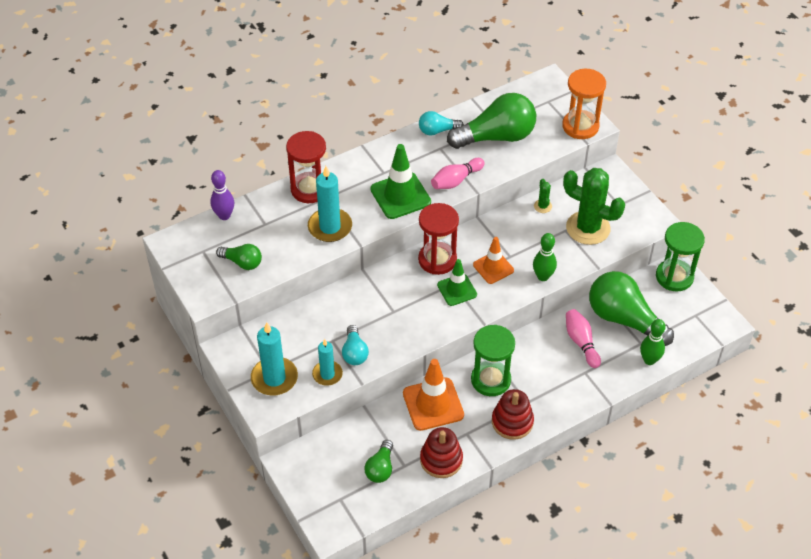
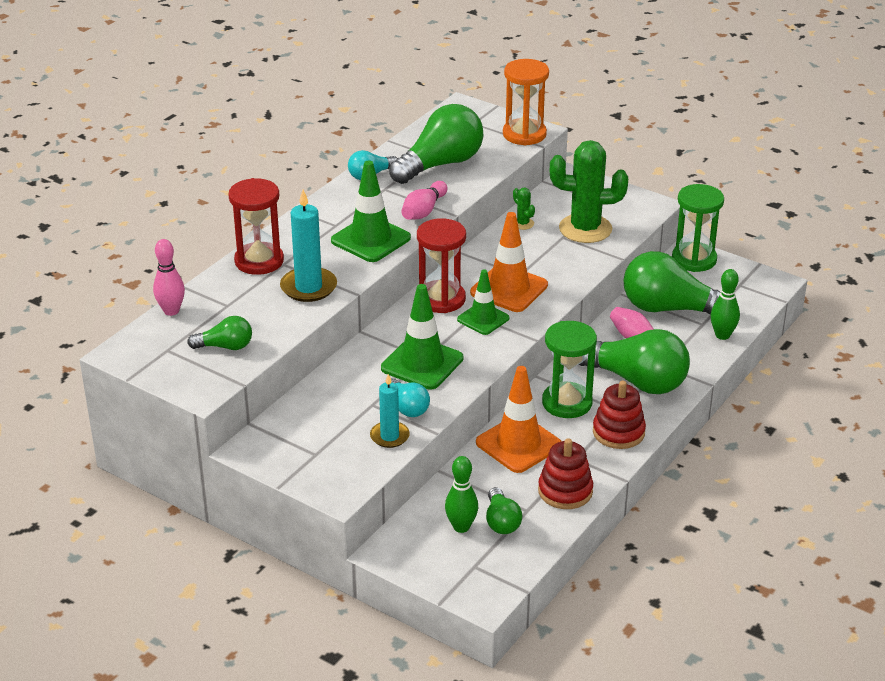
camera: 25 degrees left, 15 degrees down
purple bowling pin [210,170,234,220] -> pink bowling pin [153,239,185,316]
turquoise candle [251,322,298,396] -> none
orange traffic cone [473,237,514,284] -> orange traffic cone [470,212,548,312], size x1.56
green bowling pin [533,233,557,281] -> green bowling pin moved to [445,456,478,533]
none -> green traffic cone [381,284,463,389]
none -> green light bulb [579,329,690,394]

